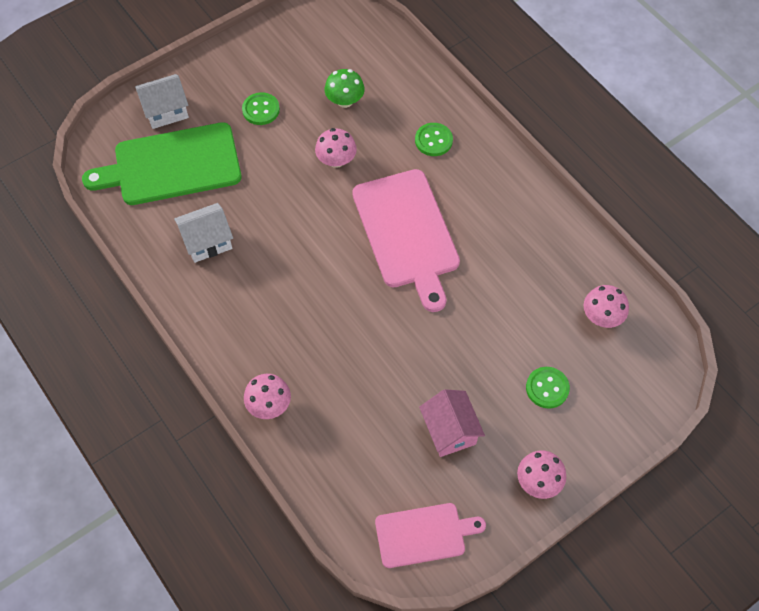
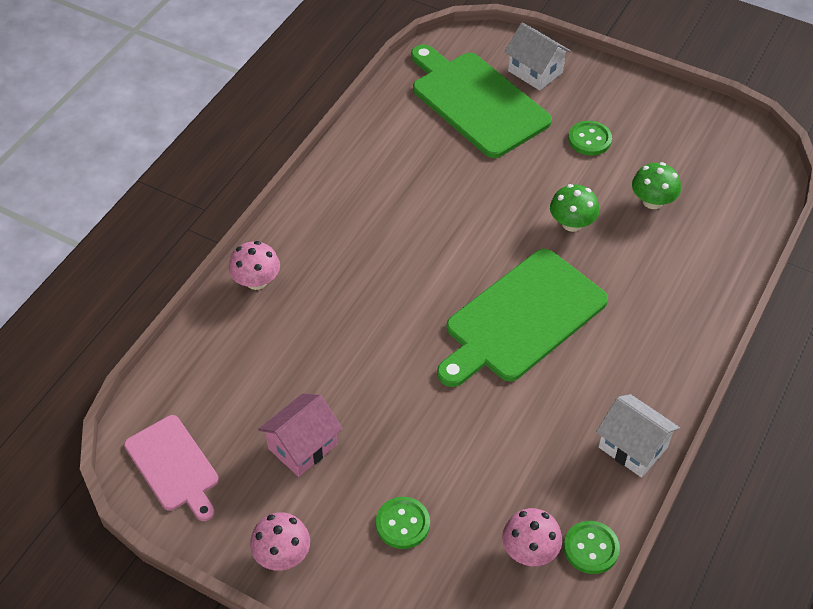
camera: 65 degrees right, 10 degrees down
white house [174,203,233,263] -> white house moved to [596,394,680,478]
pink mushroom [315,128,357,168] -> green mushroom [550,184,599,232]
pink cutting board [352,169,460,312] -> green cutting board [437,249,608,387]
green button [415,123,453,156] -> green button moved to [564,521,620,574]

